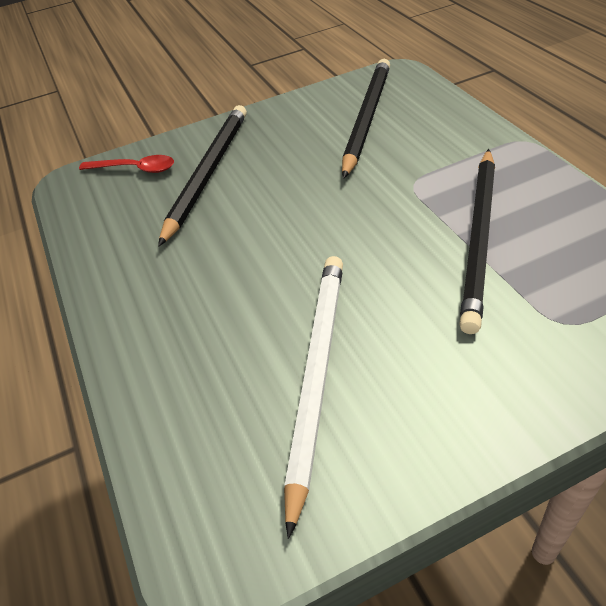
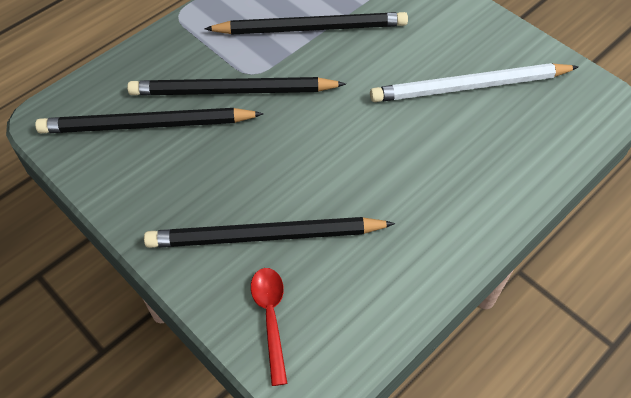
camera: 115 degrees left, 10 degrees up
none -> black pencil [127,77,346,95]

